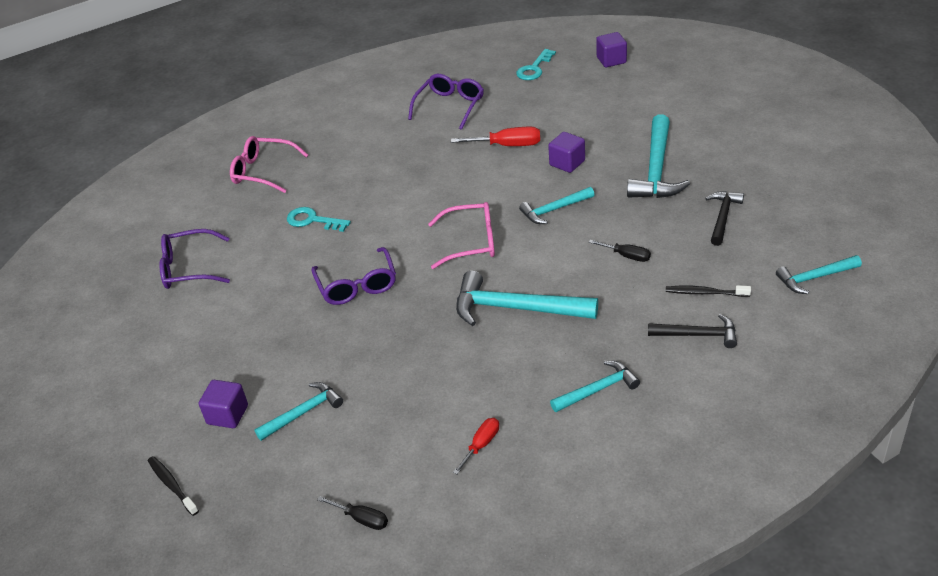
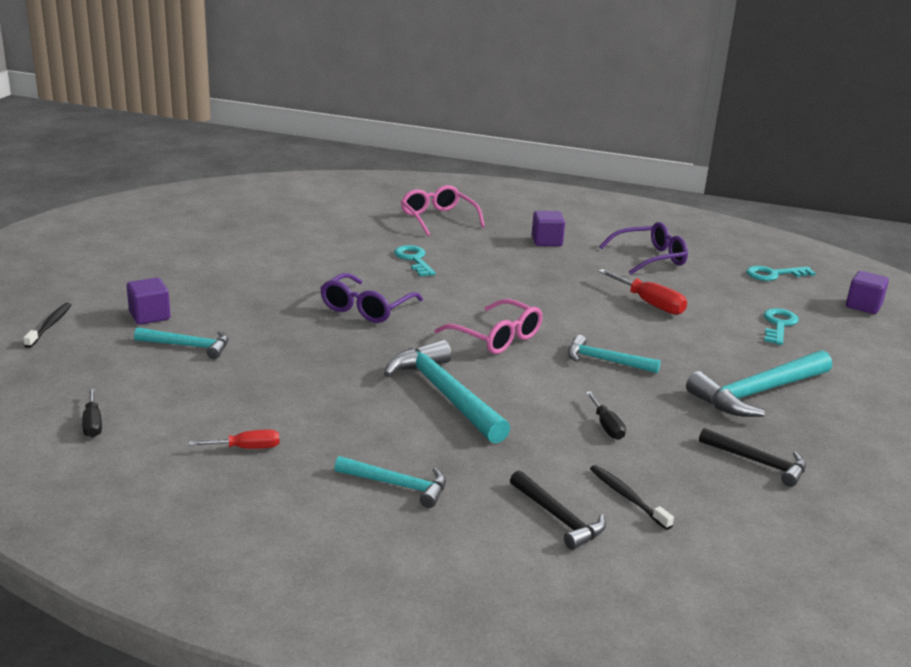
camera: 40 degrees right, 15 degrees down
purple glasses [160,229,230,289] -> none
purple cube [548,132,585,173] -> purple cube moved to [532,211,565,246]
black hammer [705,191,744,246] -> black hammer turned 60 degrees clockwise [699,428,806,487]
turquoise hammer [776,255,862,294] -> none
none -> turquoise key [764,308,799,345]

